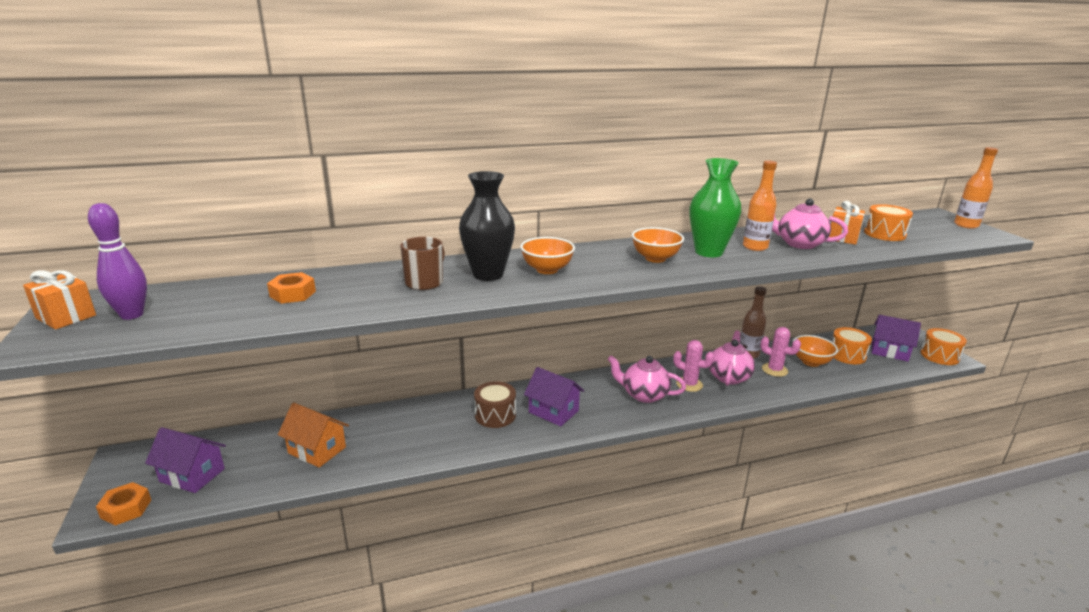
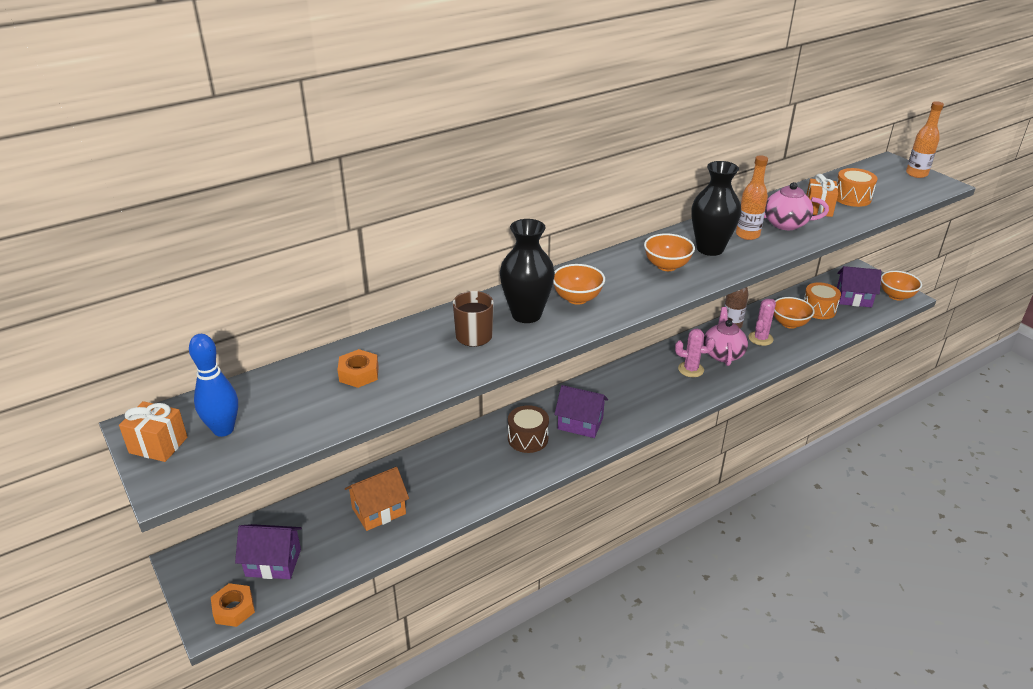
camera: 15 degrees left, 10 degrees up
purple bowling pin [88,203,147,320] -> blue bowling pin [189,334,238,437]
orange house [278,403,349,468] -> orange house turned 45 degrees counterclockwise [345,467,409,531]
pink teapot [608,355,686,403] -> none
green vase [690,158,741,257] -> black vase [692,161,741,256]
pink cactus [760,327,801,377] -> pink cactus turned 75 degrees counterclockwise [748,299,776,346]
orange drum [920,328,967,365] -> orange bowl [881,271,922,301]

